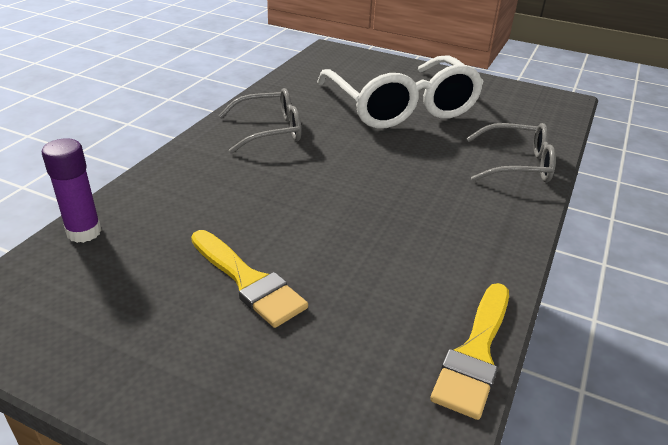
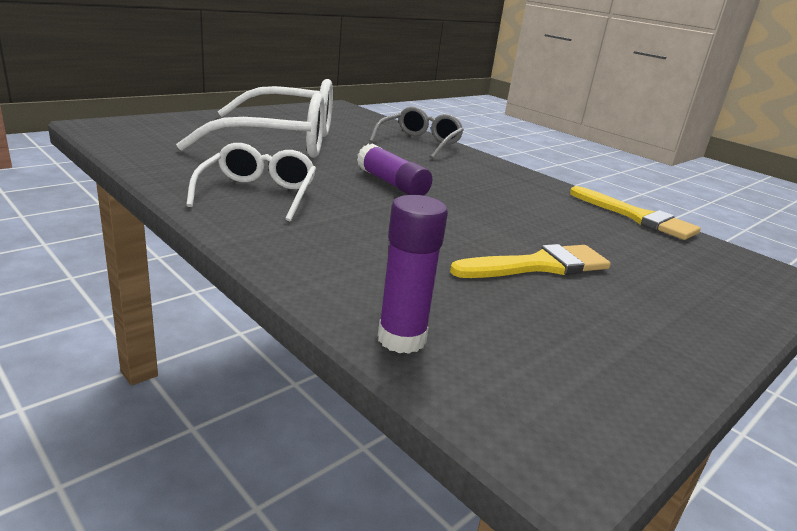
camera: 70 degrees left, 10 degrees down
grey glasses [219,88,302,154] -> white glasses [186,143,316,221]
none -> purple glue stick [357,143,432,196]

